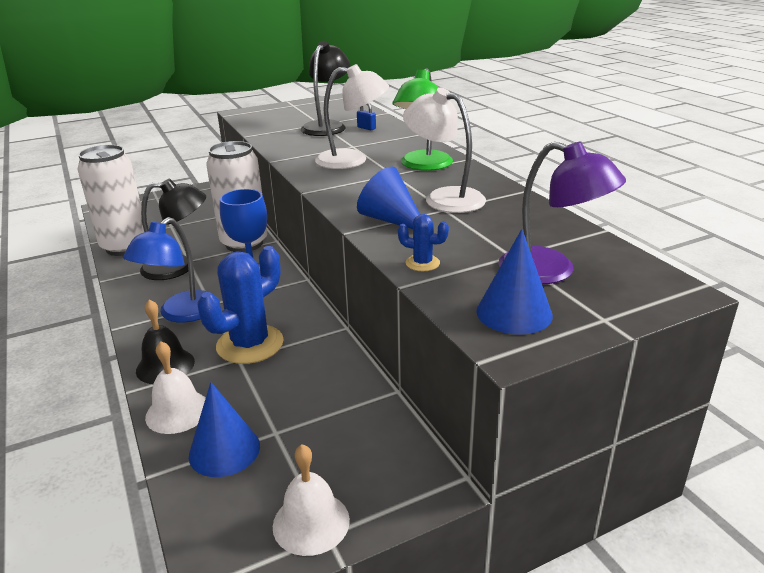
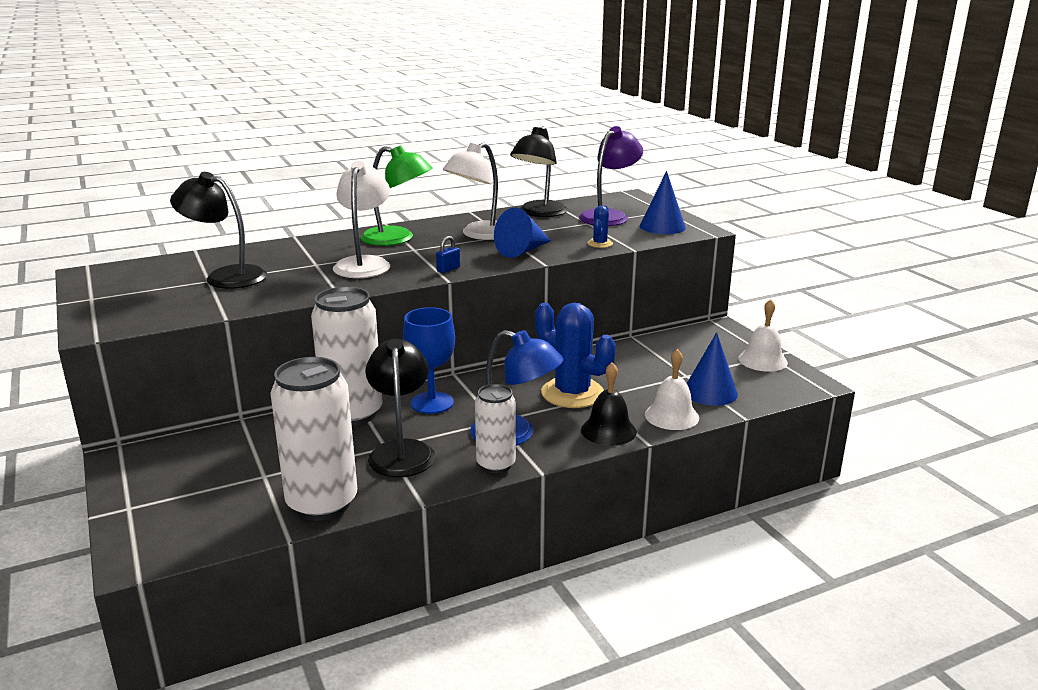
camera: 90 degrees left, 5 degrees down
blue padlock [357,103,376,130] -> blue padlock moved to [436,236,460,273]
none -> white can [475,384,516,473]
none -> black lamp [510,126,568,217]

